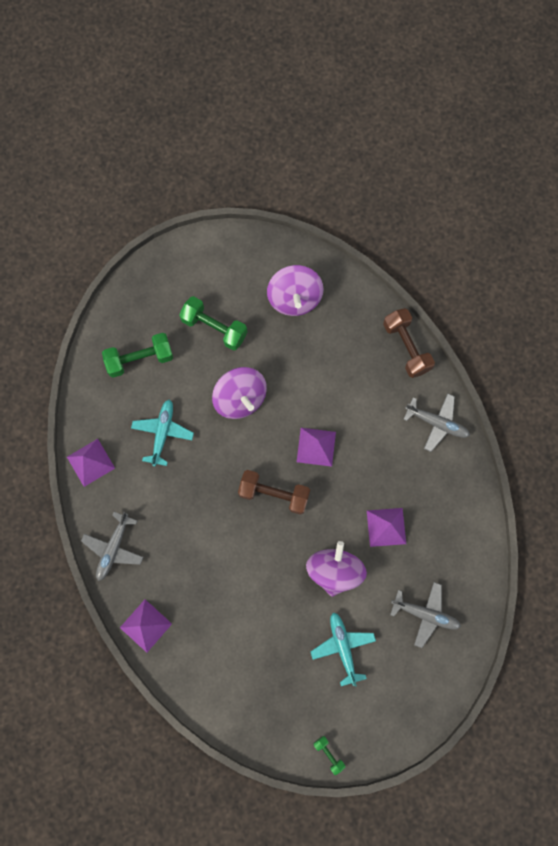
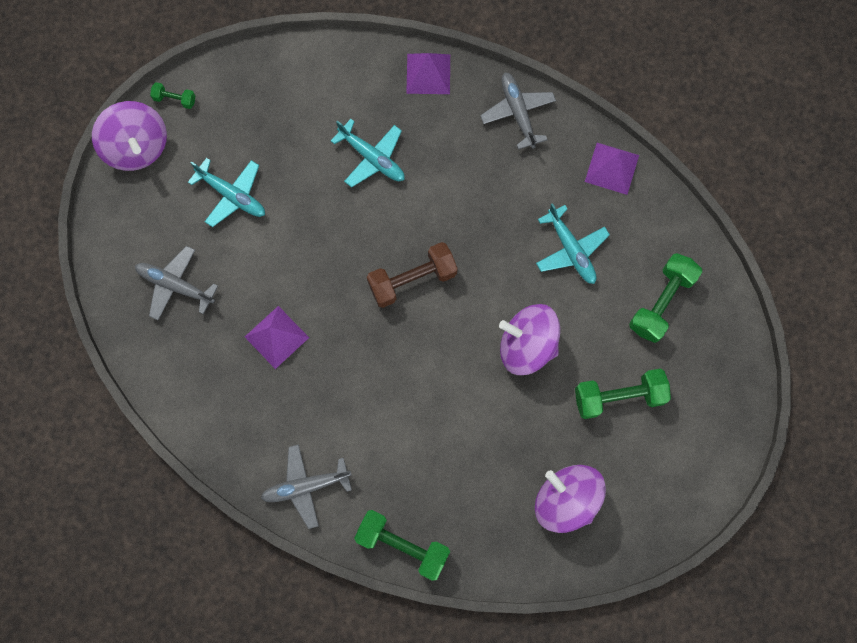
camera: 140 degrees right, 0 degrees up
purple pyramid [297,428,336,467] -> none
purple spinning top [306,541,367,597] -> purple spinning top moved to [92,101,167,171]
brown dumbbell [383,308,435,378] -> green dumbbell [354,510,450,581]
grey plane [390,582,461,648] -> grey plane turned 45 degrees clockwise [135,246,218,320]
none -> turquoise plane [331,119,405,188]

